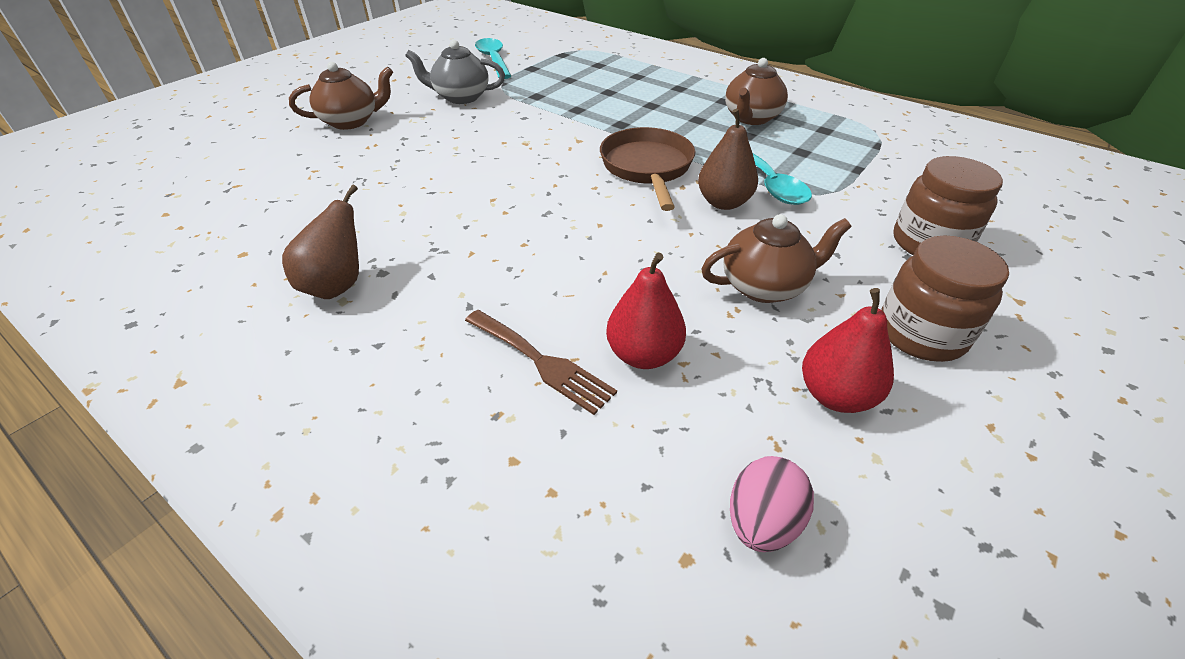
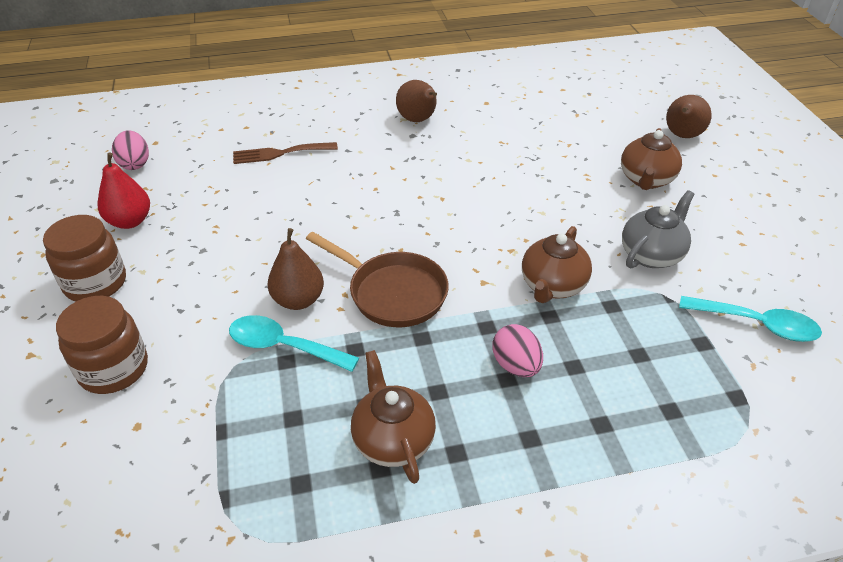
camera: 130 degrees right, 0 degrees up
red pear [606,252,686,369] -> none
brown teapot [701,214,851,303] -> brown teapot moved to [522,226,592,303]
none -> pink egg [493,324,543,377]
none -> brown pear [666,95,712,138]

